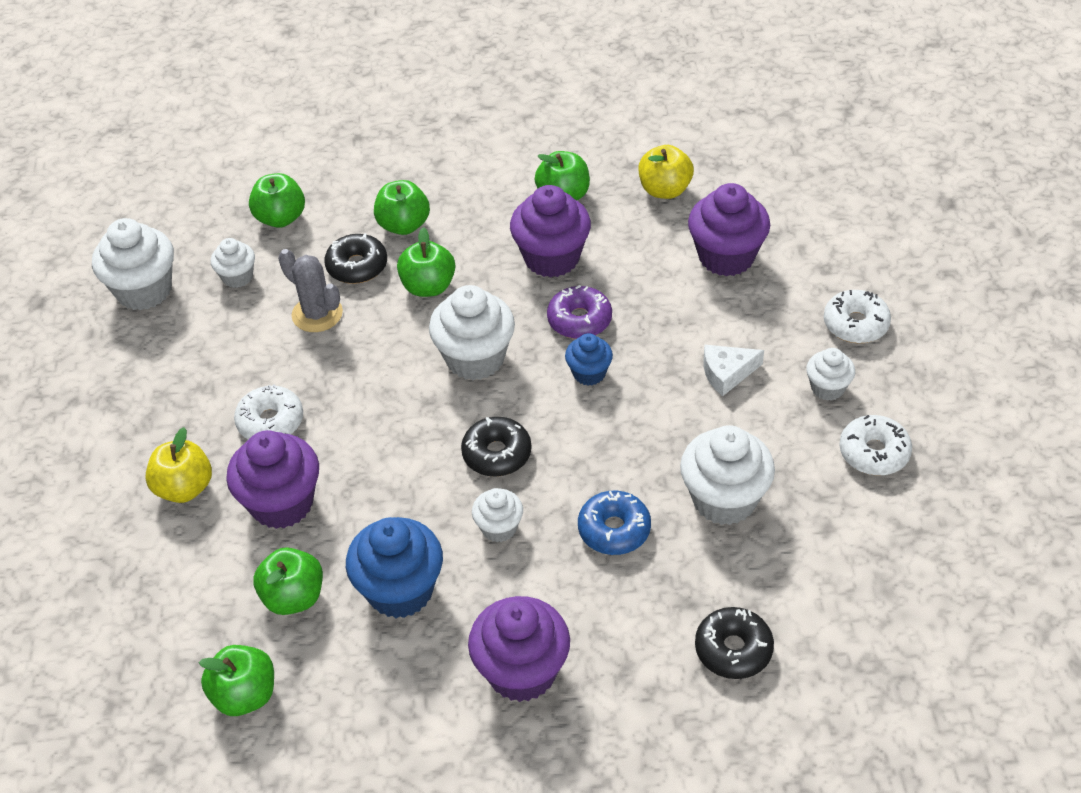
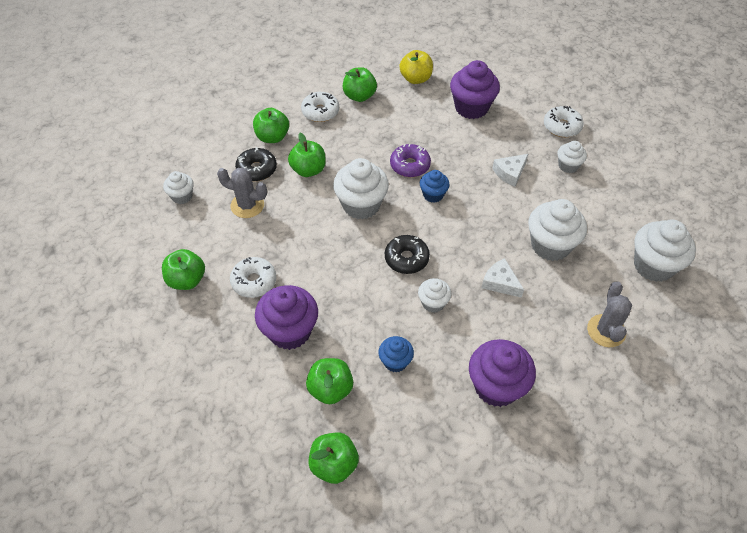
camera: 25 degrees left, 5 degrees up
white cupcake [92,218,174,310] -> white cupcake moved to [634,219,696,282]
yellow apple [145,427,212,503] -> none
green apple [249,173,305,228] -> green apple moved to [162,249,205,290]
blue cupcake [346,517,443,618] -> blue cupcake [379,336,414,372], size x0.55
purple cupcake [510,185,591,278] -> none
blue donut [578,491,651,555] -> white cheese [482,258,524,298]
black donut [695,607,774,679] -> grey cactus [587,281,632,347]
white donut [839,415,912,475] -> white donut moved to [301,92,339,122]

